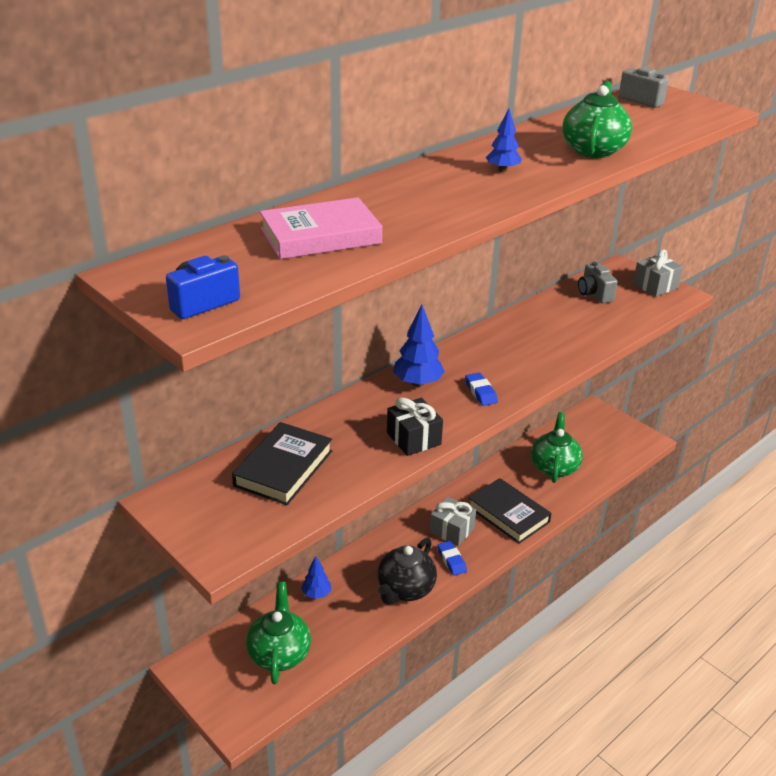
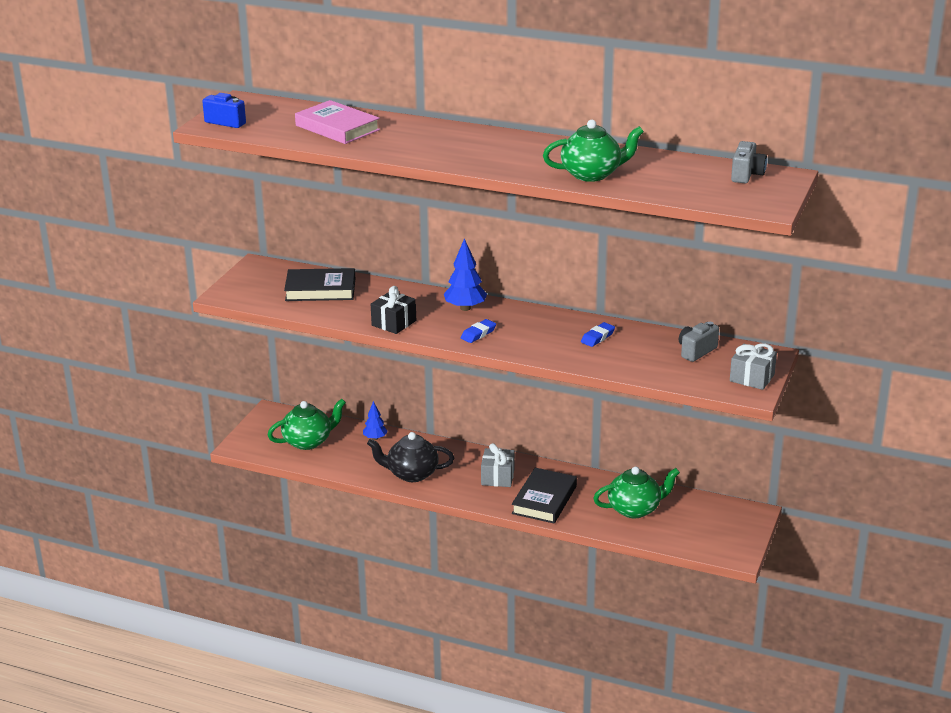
camera: 65 degrees right, 5 degrees down
blue eraser [437,541,467,576] -> blue eraser moved to [581,322,615,347]
blue tree [486,108,522,172] -> none

